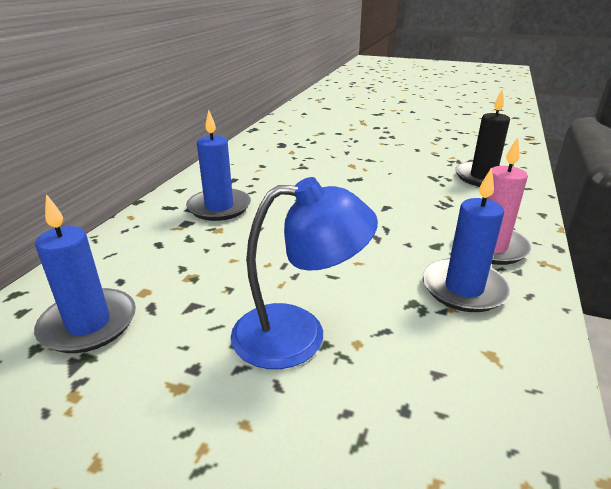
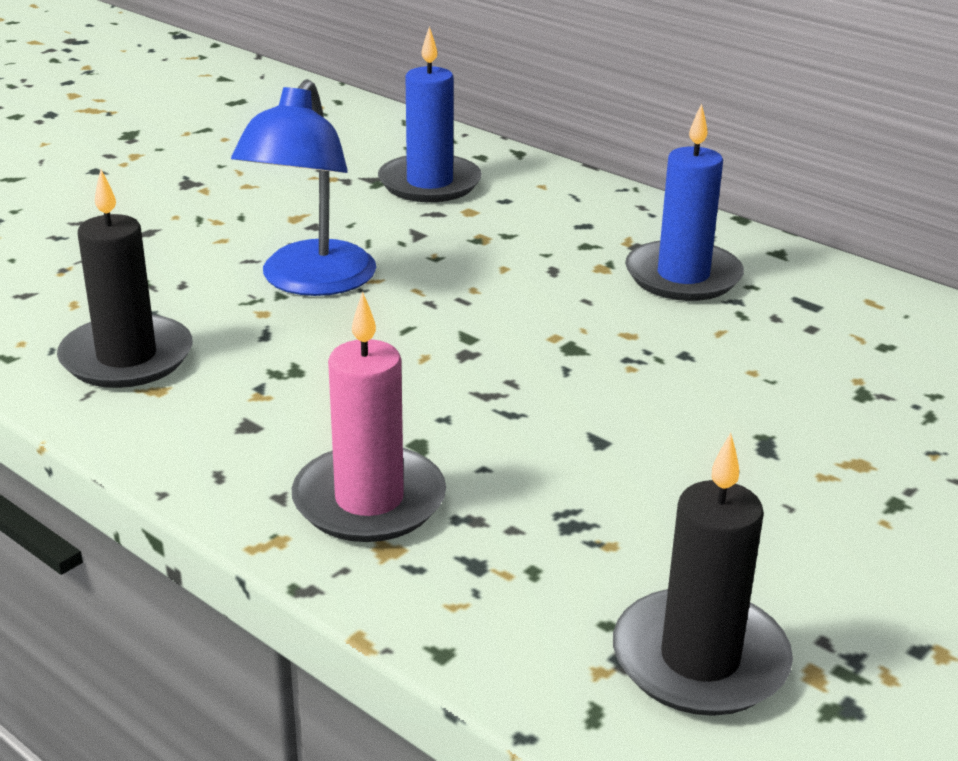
camera: 110 degrees right, 0 degrees up
blue candle [422,167,511,312] -> none
none -> black candle [57,169,192,388]

